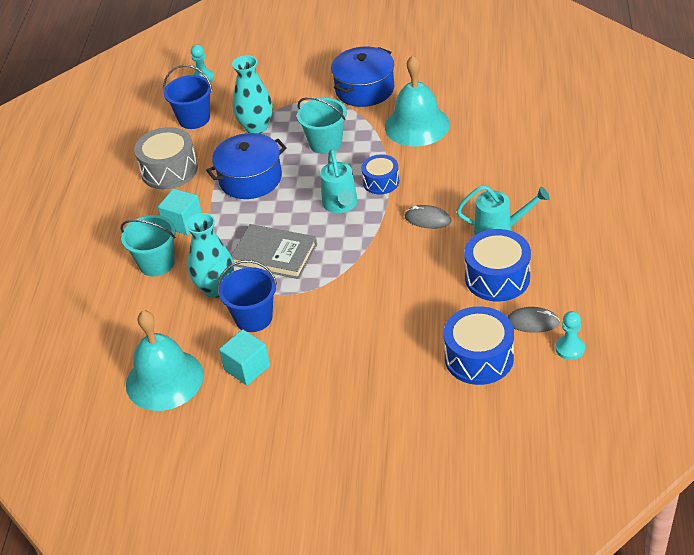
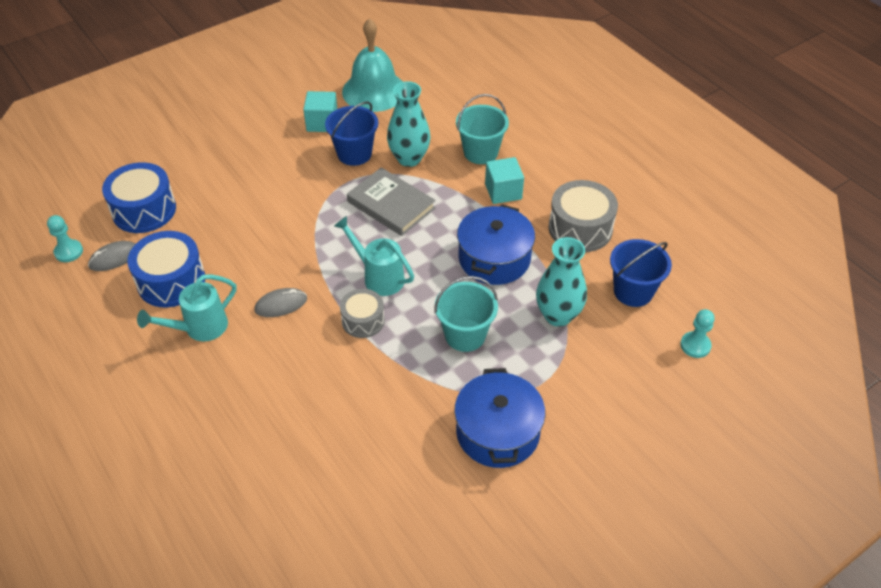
camera: 135 degrees right, 5 degrees up
grey book [231,224,317,279] -> grey book turned 60 degrees clockwise [347,167,436,236]
blue drum [361,154,399,194] -> grey drum [340,289,385,338]
turquoise bell [385,55,450,147] -> none

